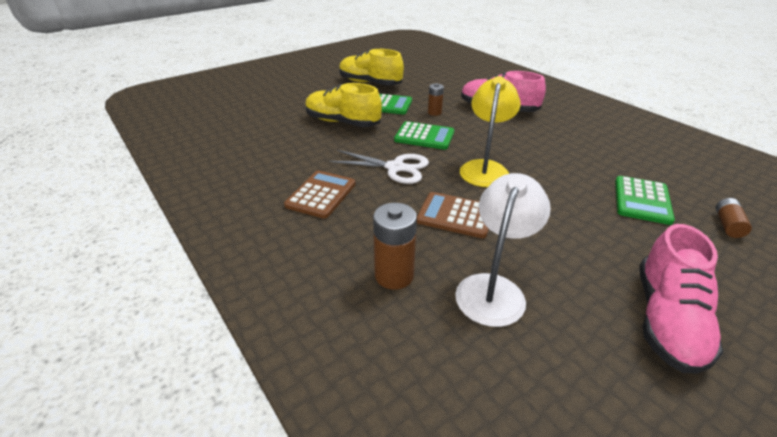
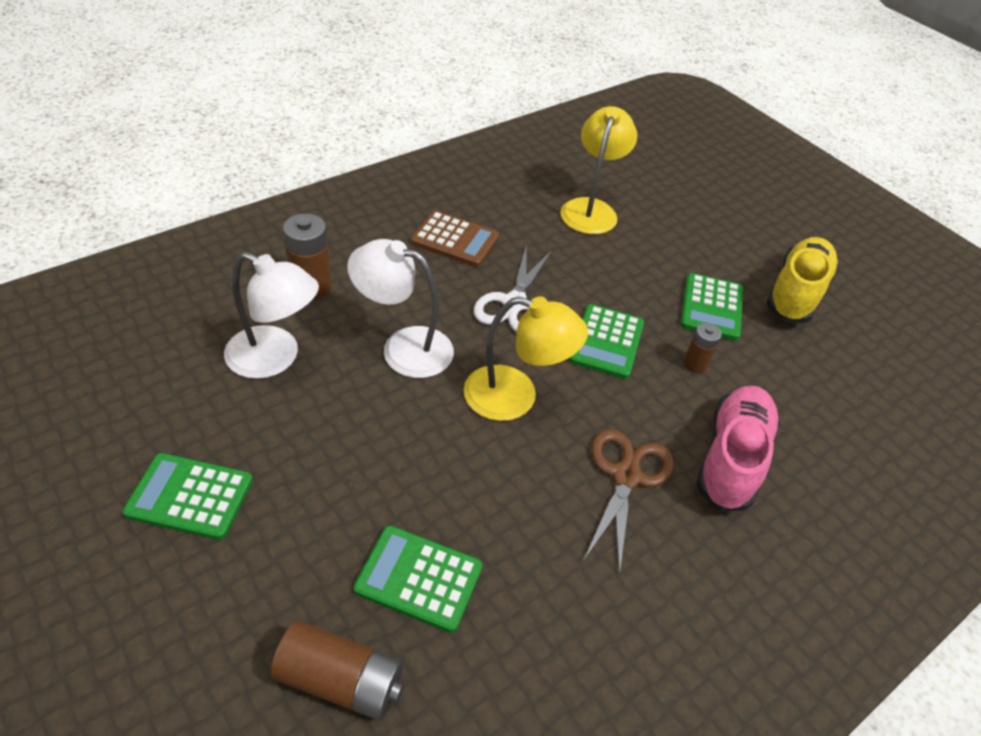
camera: 85 degrees right, 10 degrees up
yellow shoe [305,83,382,127] -> none
brown calculator [417,192,489,238] -> white lamp [347,239,454,378]
pink shoe [639,224,724,373] -> green calculator [123,453,253,540]
brown battery [716,198,752,238] -> brown battery [271,621,404,721], size x1.68
none -> yellow lamp [561,106,637,234]
none -> brown scissors [584,429,674,575]

